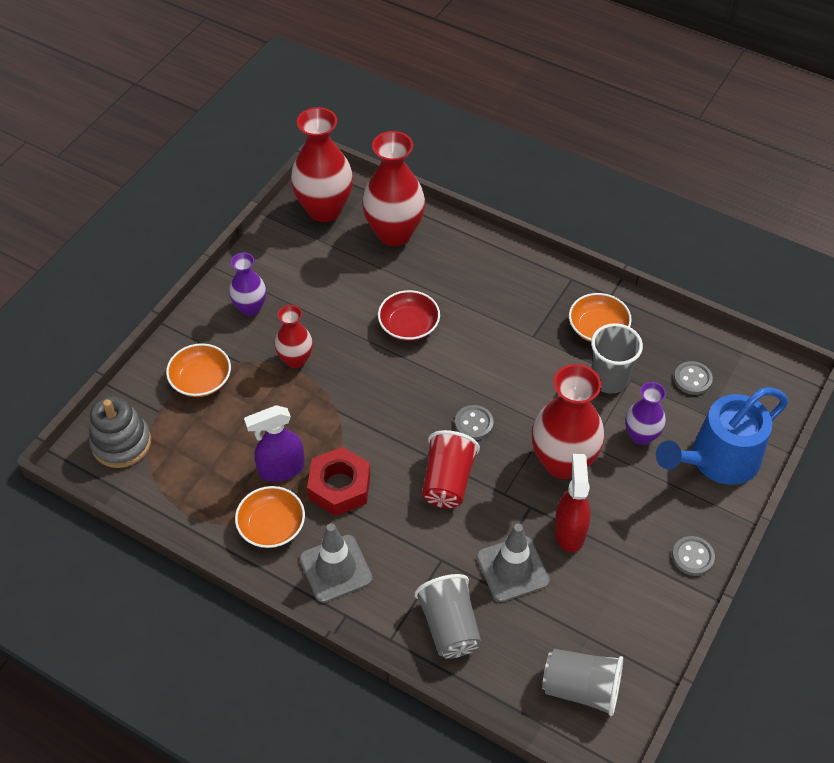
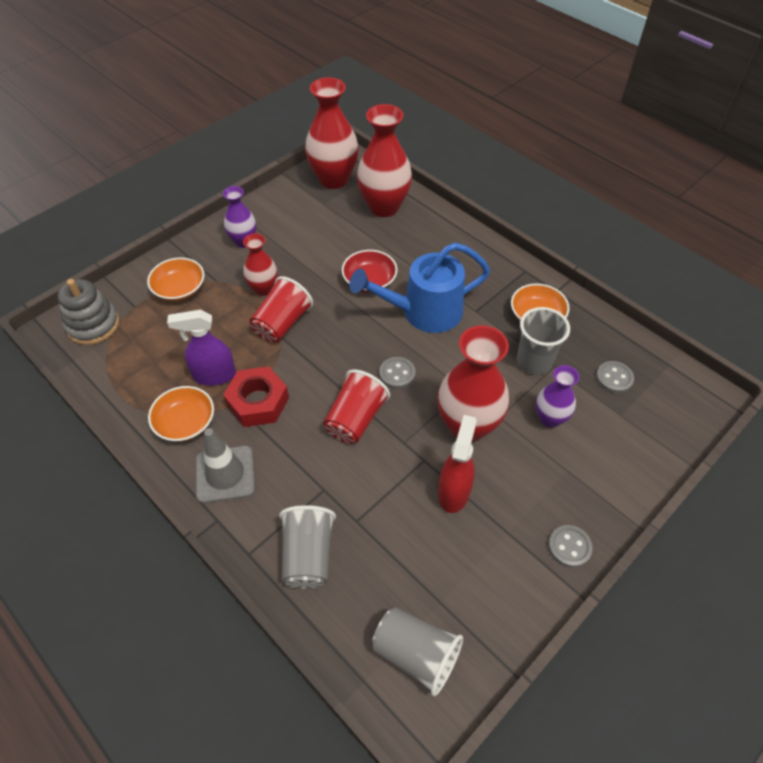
camera: 15 degrees right, 0 degrees up
grey traffic cone [477,524,550,602] -> none
blue watering can [656,387,788,485] -> blue watering can moved to [349,242,490,333]
none -> red cup [250,276,313,343]

